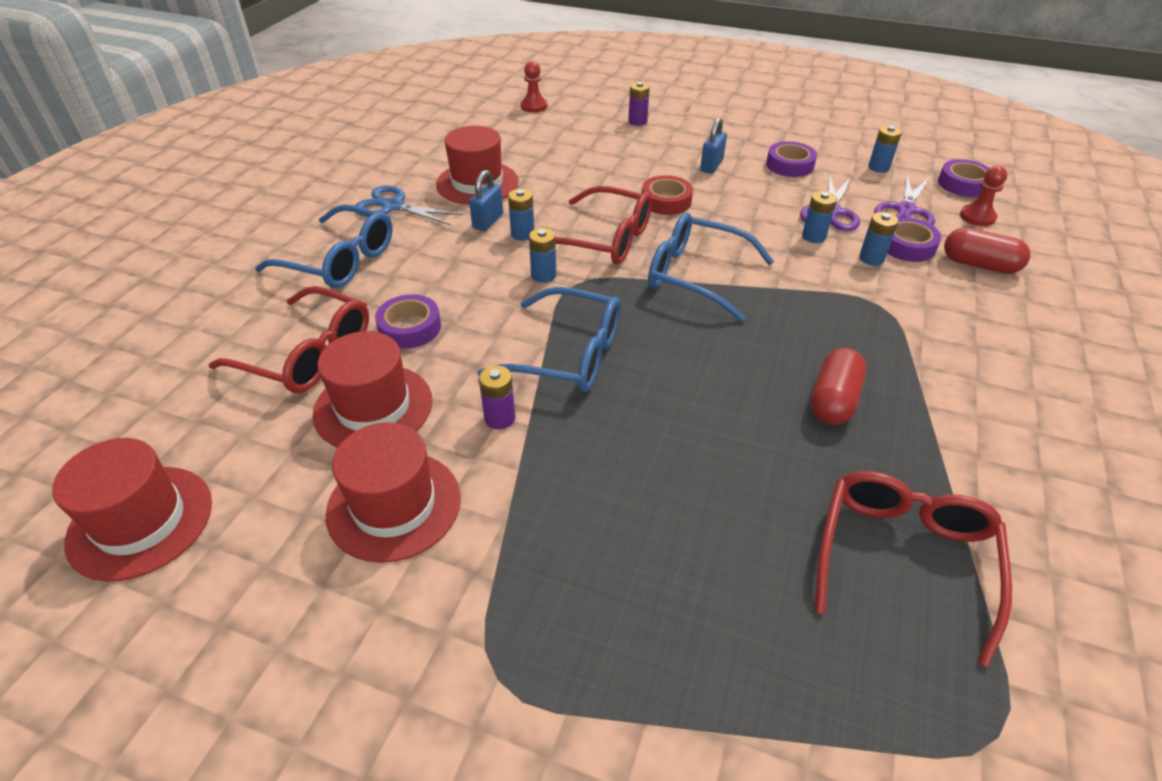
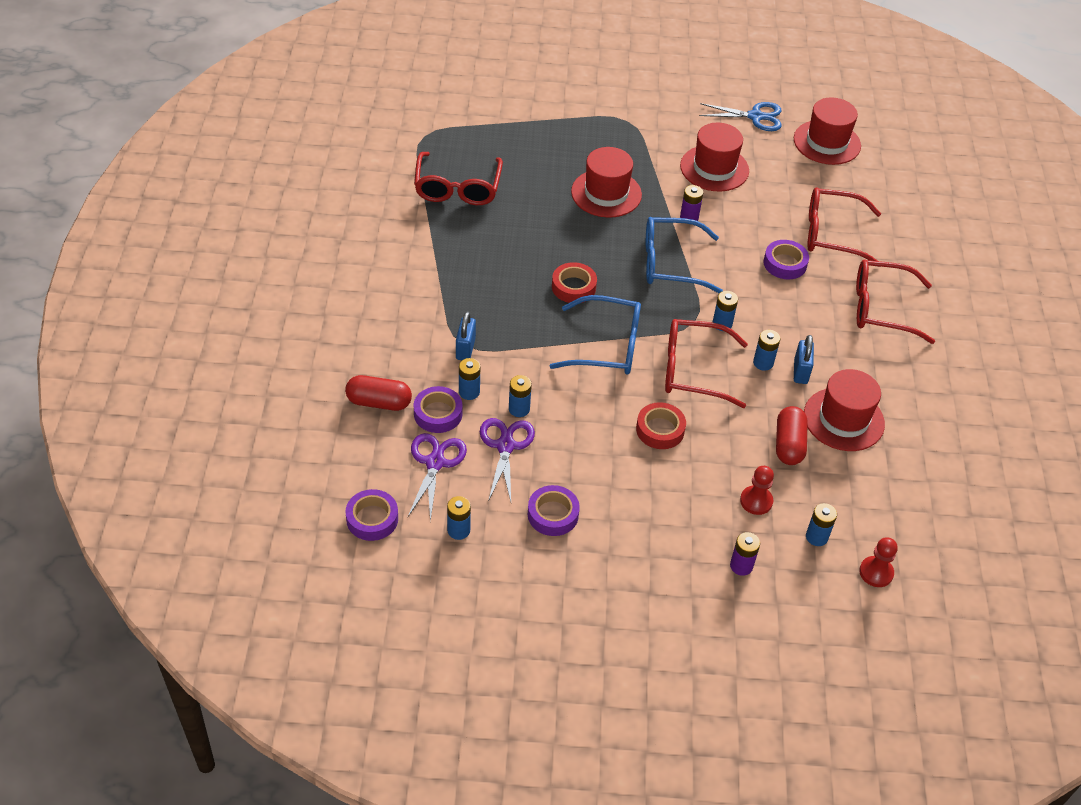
camera: 160 degrees right, 5 degrees up
blue glasses [255,204,393,288] -> red glasses [856,259,935,344]
red hat [313,331,432,448] -> red hat moved to [571,147,642,218]
blue scissors [355,185,463,225] -> blue scissors moved to [699,102,782,131]
blue padlock [700,117,727,174] -> blue padlock moved to [456,312,476,360]
red capsule [811,348,866,425] -> red capsule moved to [776,406,808,465]
red pawn [960,166,1008,226] -> red pawn moved to [740,466,774,515]
none -> red tape [552,262,597,303]
none -> blue battery [806,503,837,546]

